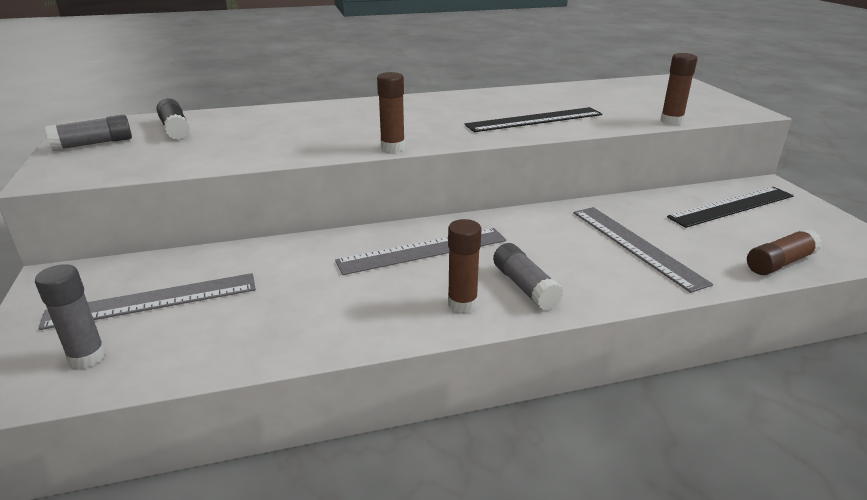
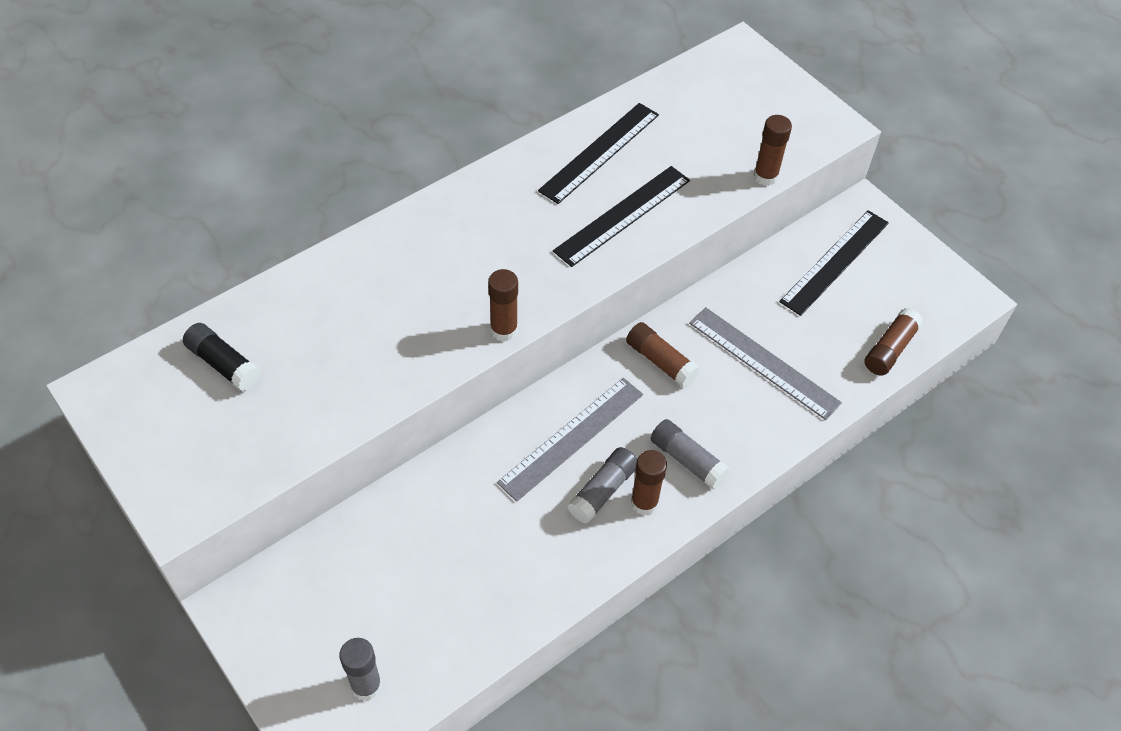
camera: 25 degrees left, 25 degrees up
grey ruler [39,273,256,330] -> none
grey glue stick [45,115,132,151] -> grey glue stick moved to [567,447,637,524]
none -> black ruler [538,103,659,204]
none -> brown glue stick [626,322,700,388]

